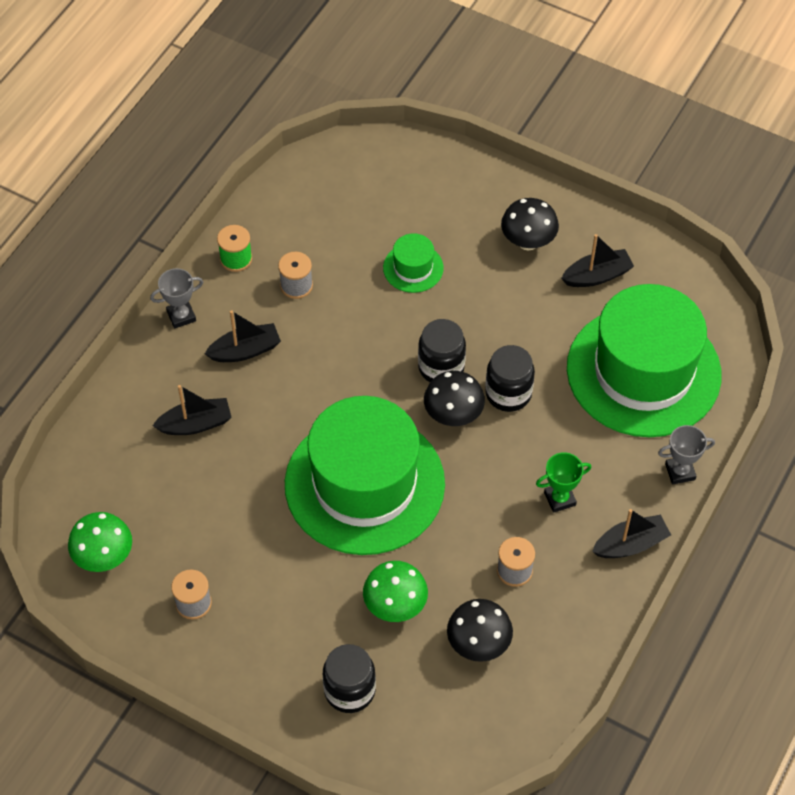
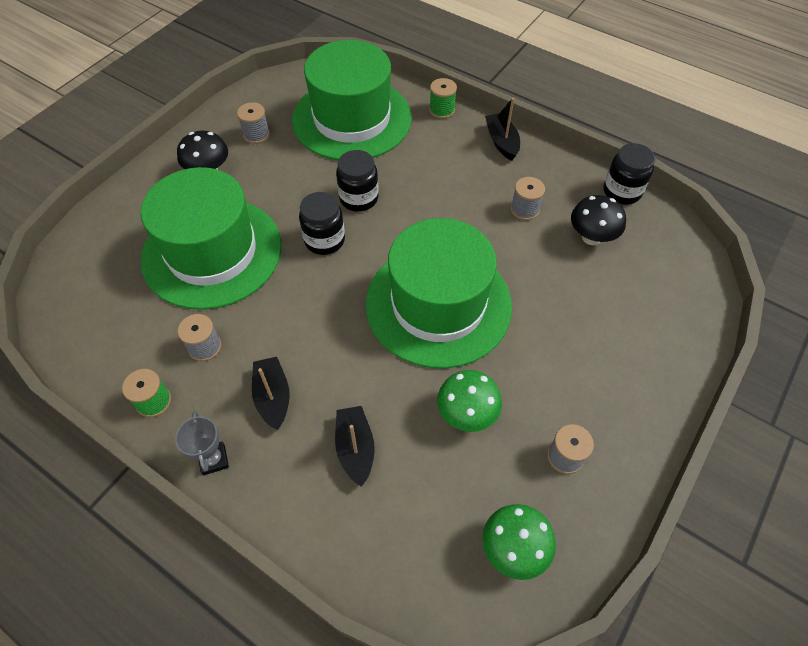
camera: 85 degrees left, 0 degrees up
black jar [323,644,376,713] -> black jar moved to [603,143,655,205]
green mushroom [363,561,428,622] -> green mushroom moved to [437,370,502,432]
green hat [383,233,444,293] -> green hat [141,167,282,310], size x2.46
black mushroom [424,371,485,426] -> none
green trophy [536,452,591,513] -> none
black boat [561,234,634,287] -> grey spool [237,102,270,144]
grey trophy [658,425,715,484] -> green spool [429,78,457,119]

